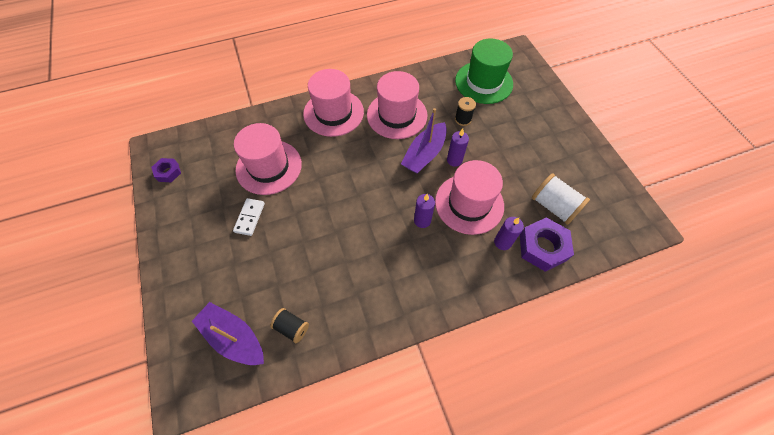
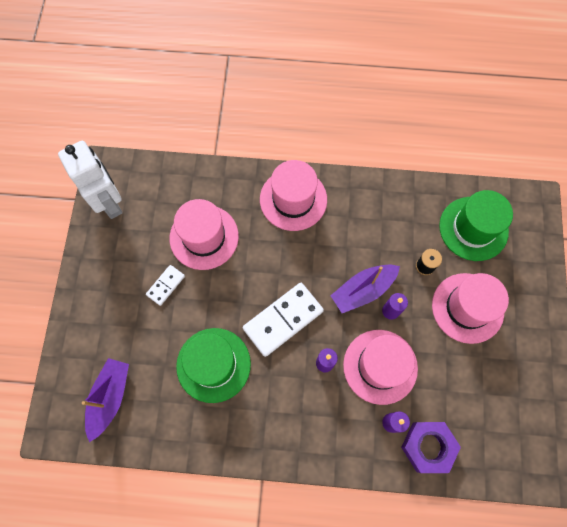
camera: 25 degrees right, 10 degrees up
purple nut [151,158,181,182] -> white robot [58,141,122,219]
purple boat [192,302,264,365] -> purple boat turned 45 degrees clockwise [82,358,129,442]
black spool [270,308,309,343] -> none
pink hat [367,71,427,139] -> pink hat moved to [432,273,509,344]
white spool [532,173,590,225] -> none
none -> green hat [176,328,251,403]
none -> white domino [243,283,324,357]

